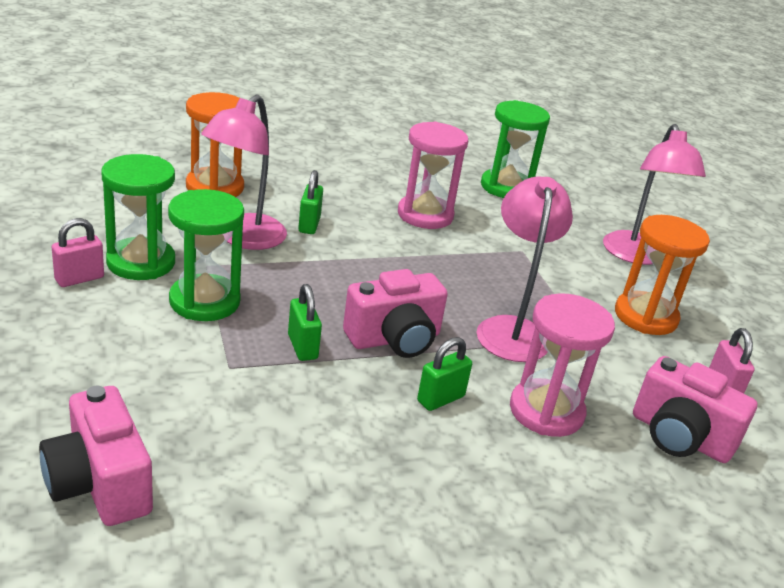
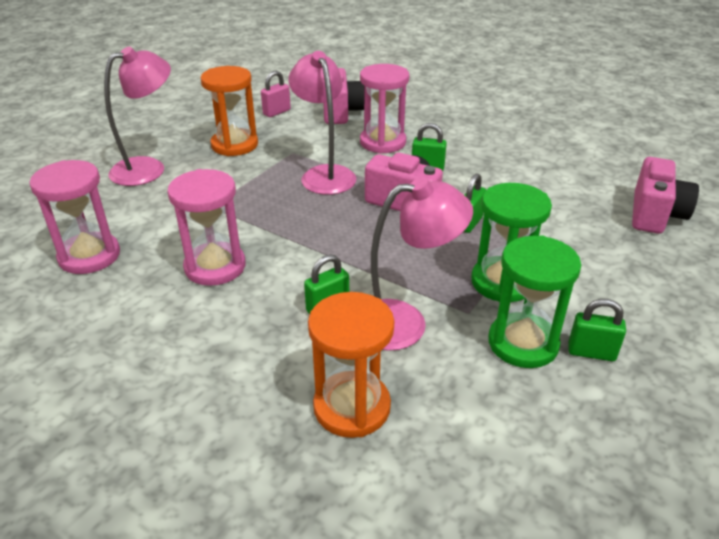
camera: 125 degrees left, 5 degrees up
pink padlock [52,218,104,287] -> green padlock [568,299,626,361]
pink lamp [476,176,573,362] -> pink lamp turned 105 degrees clockwise [288,51,356,195]
green hourglass [481,100,550,198] -> pink hourglass [29,160,120,274]

